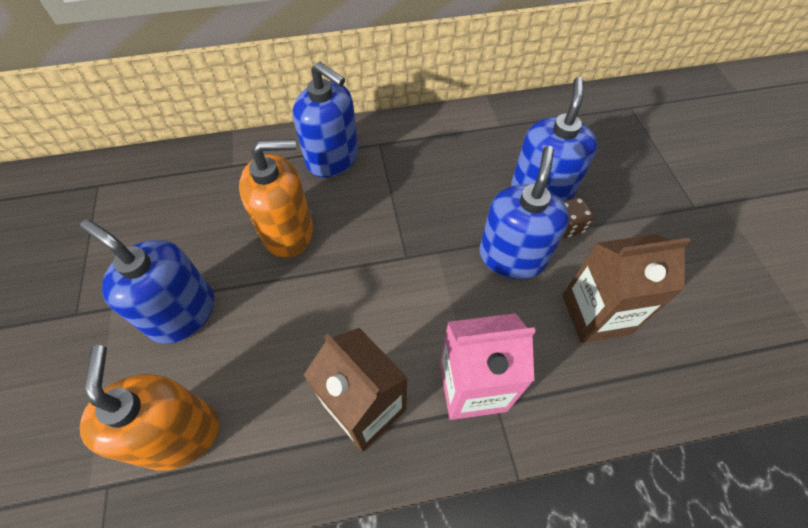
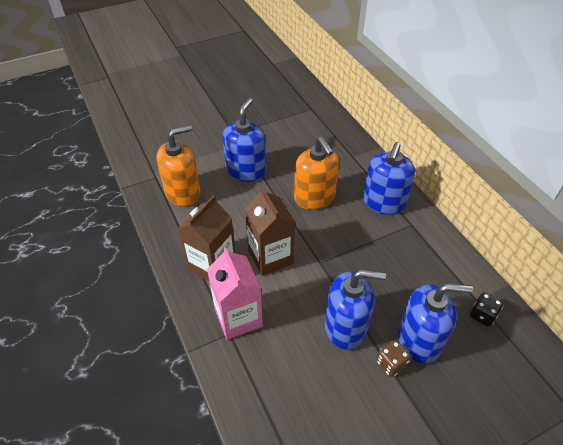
camera: 75 degrees right, 10 degrees down
brown carton [563,234,691,343] -> brown carton moved to [245,187,295,276]
none -> black dice [470,292,503,327]

